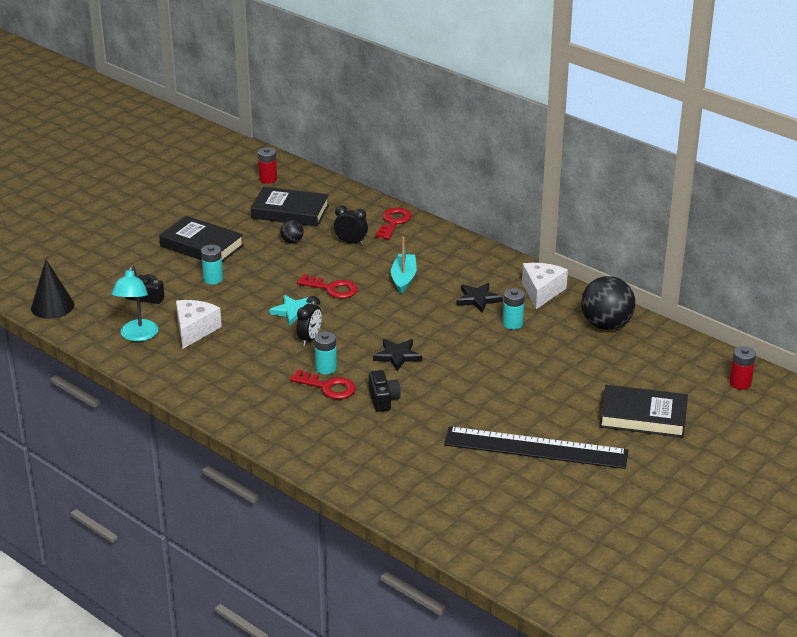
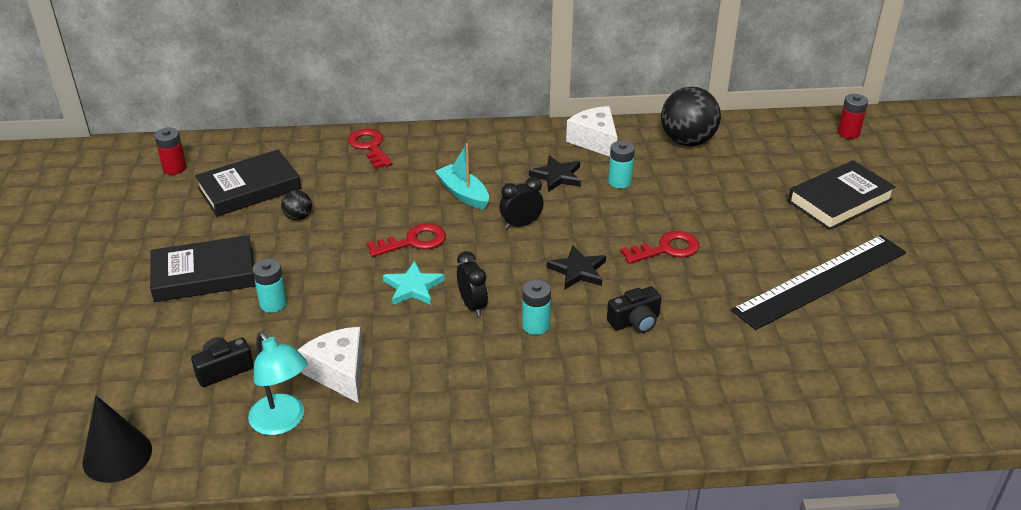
camera: 45 degrees left, 5 degrees up
red key [290,369,356,399] -> red key moved to [621,231,699,264]
black clock [334,205,368,245] -> black clock moved to [499,177,544,229]
black camera [369,370,401,412] -> black camera turned 120 degrees clockwise [607,286,661,333]

